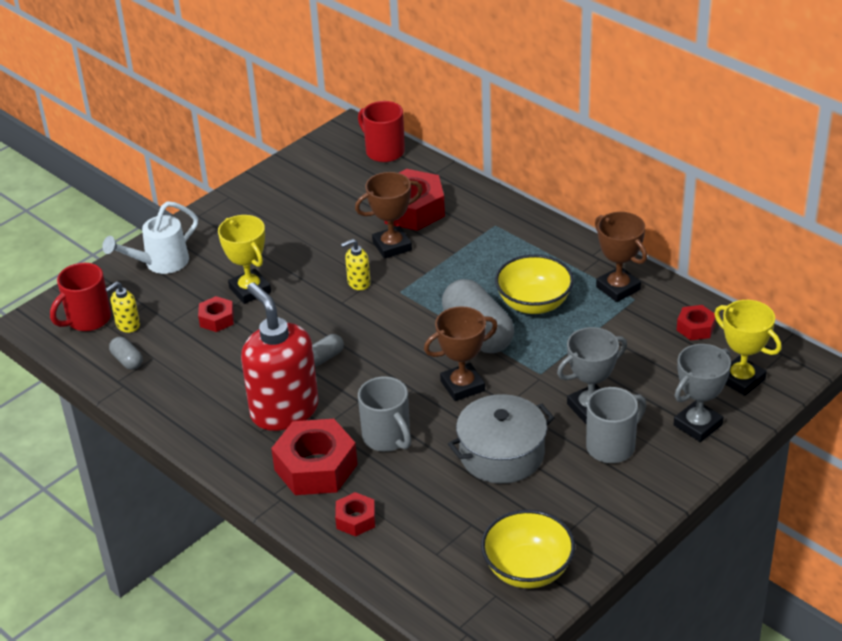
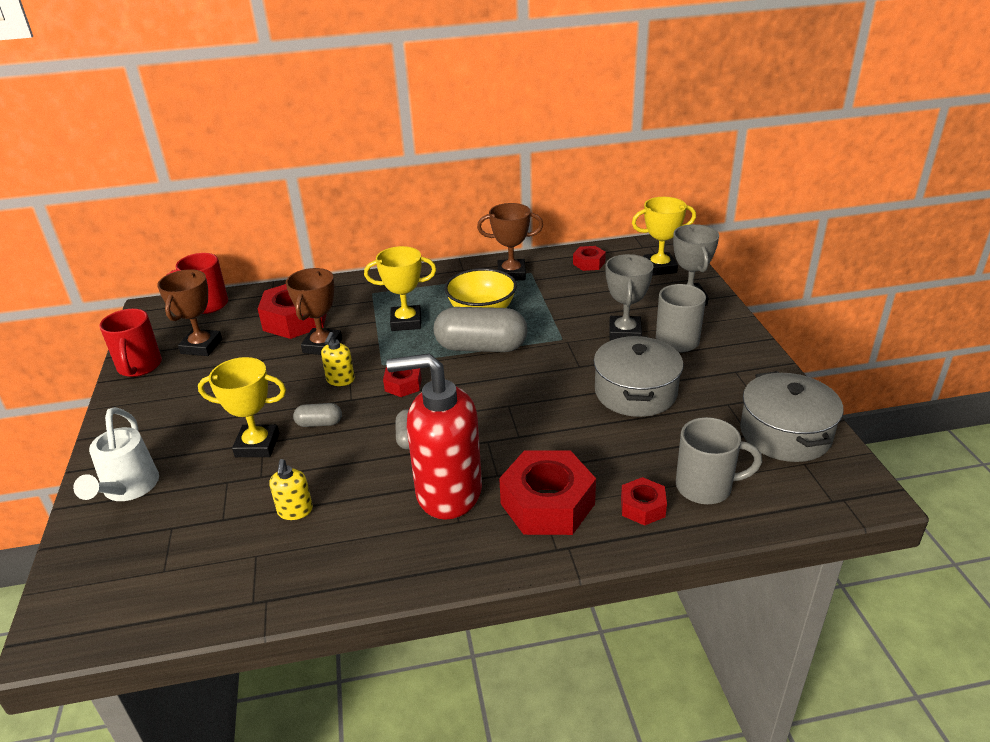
camera: 55 degrees left, 5 degrees down
red mug [50,263,111,331] -> red mug moved to [99,309,162,377]
yellow soap dispenser [105,281,140,333] -> yellow soap dispenser moved to [270,459,313,520]
grey capsule [109,337,143,370] -> grey capsule moved to [293,403,342,427]
red nut [198,296,234,332] -> red nut moved to [383,367,422,397]
grey mug [358,376,411,452] -> grey mug moved to [676,417,762,504]
brown trophy [424,306,498,401] -> brown trophy moved to [157,269,222,356]
yellow bowl [481,510,575,588] -> grey pot [740,371,843,462]
none -> yellow trophy [364,246,436,331]

